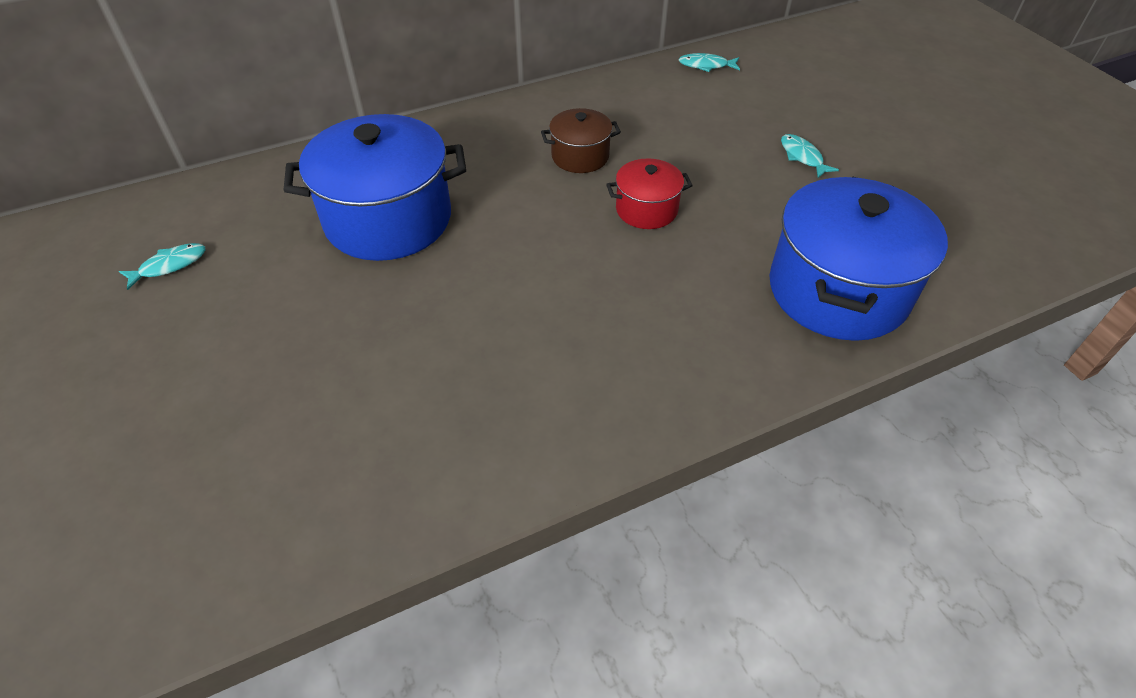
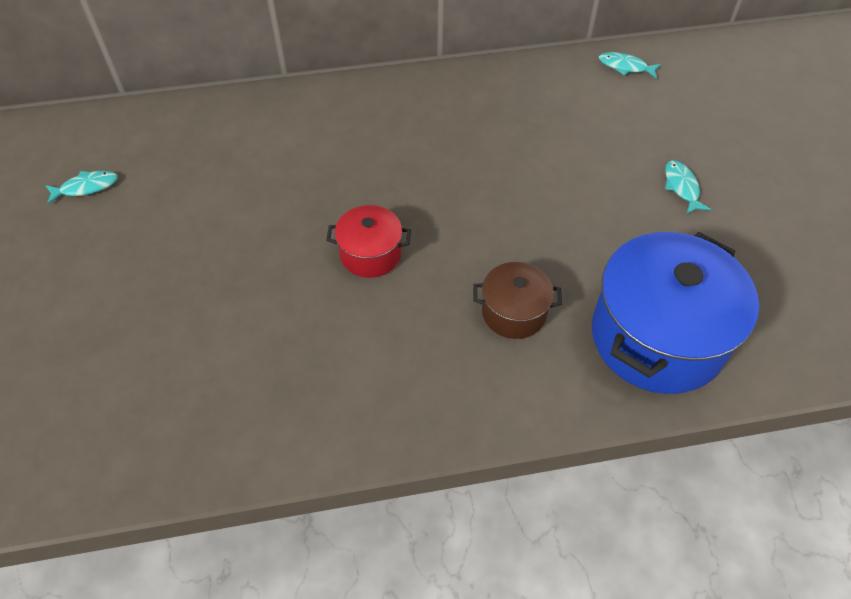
camera: 15 degrees right, 5 degrees up
blue pot [283,114,466,261] -> none
brown pot [541,108,621,173] -> brown pot moved to [473,262,562,339]
red pot [606,158,693,229] -> red pot moved to [326,205,411,278]

